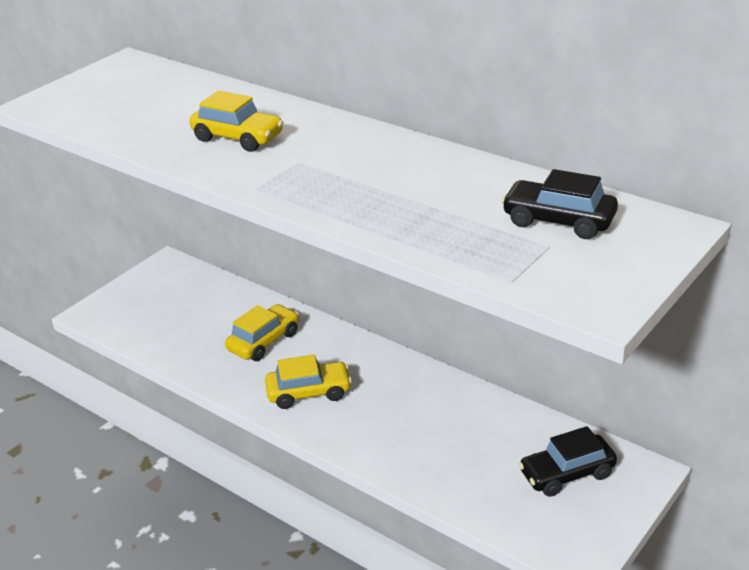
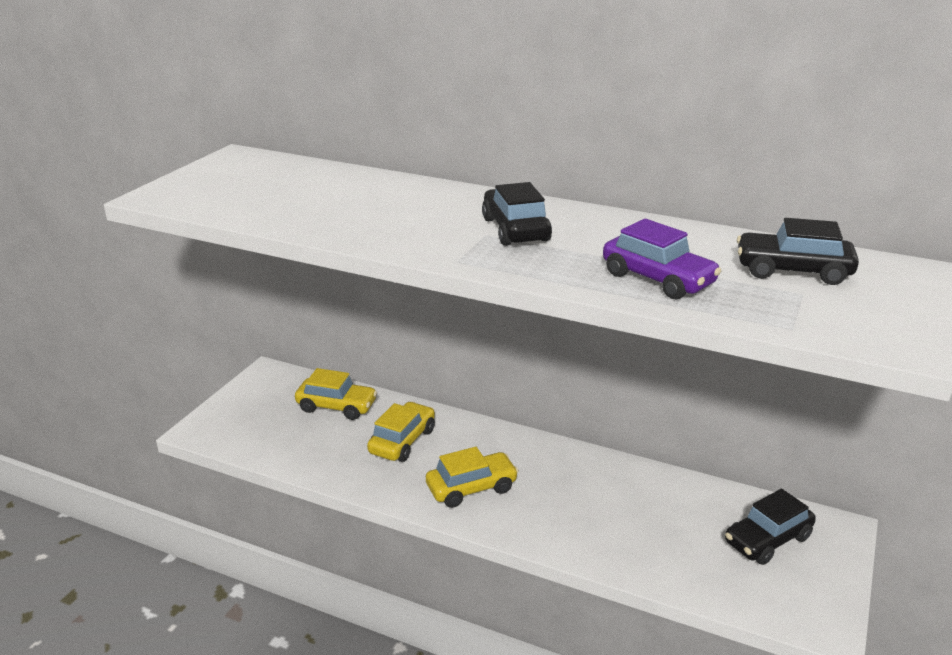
camera: 15 degrees left, 5 degrees down
yellow car [189,91,284,152] -> yellow car moved to [295,368,377,420]
none -> black car [482,182,552,246]
none -> purple car [603,219,721,299]

